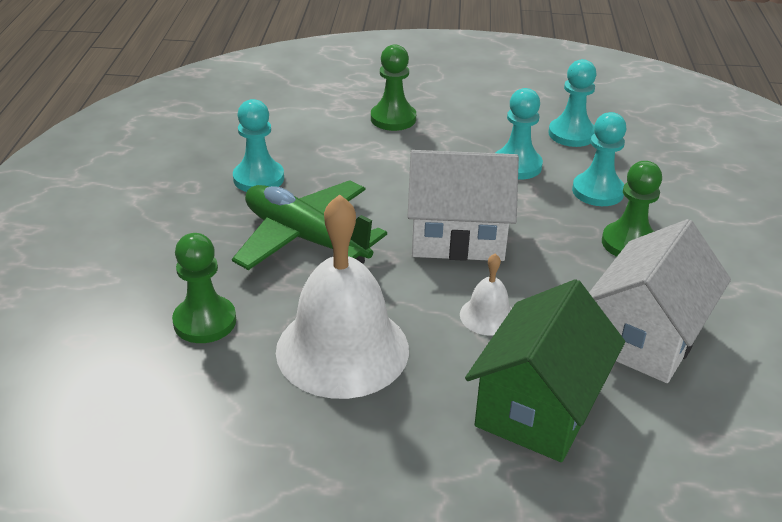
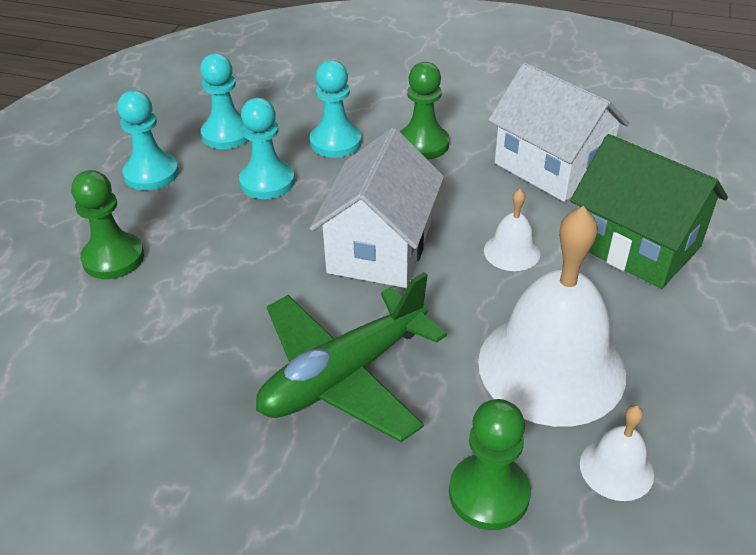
camera: 75 degrees left, 5 degrees up
turquoise pawn [233,99,284,192] -> turquoise pawn moved to [117,90,179,191]
none -> white bell [580,405,654,501]

